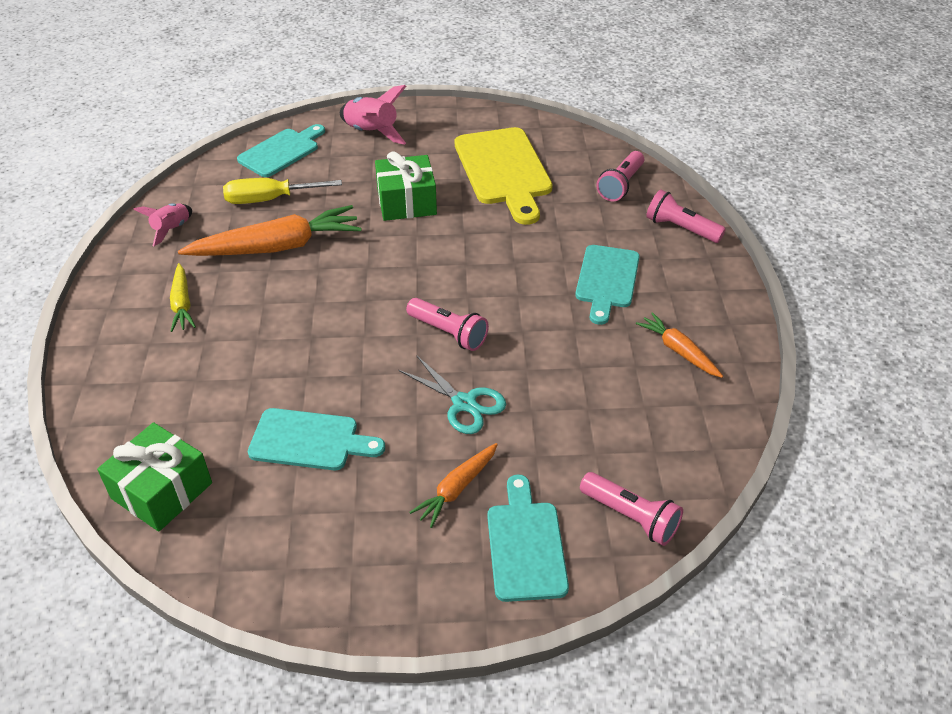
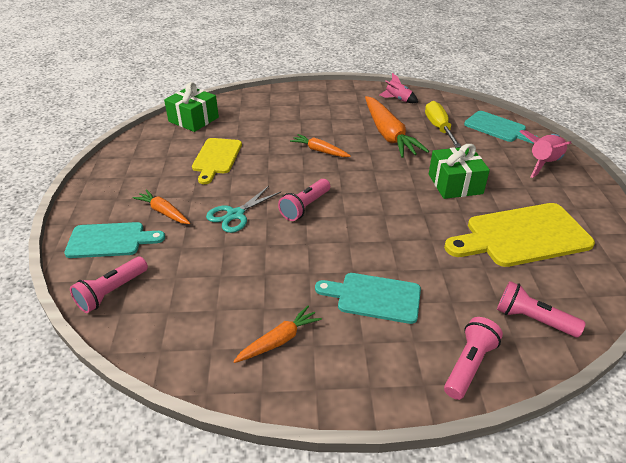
camera: 90 degrees right, 5 degrees down
yellow carrot [170,263,196,332] -> none
turquoise cutting board [248,408,385,470] -> yellow cutting board [192,138,242,184]
none -> orange carrot [290,134,351,157]

